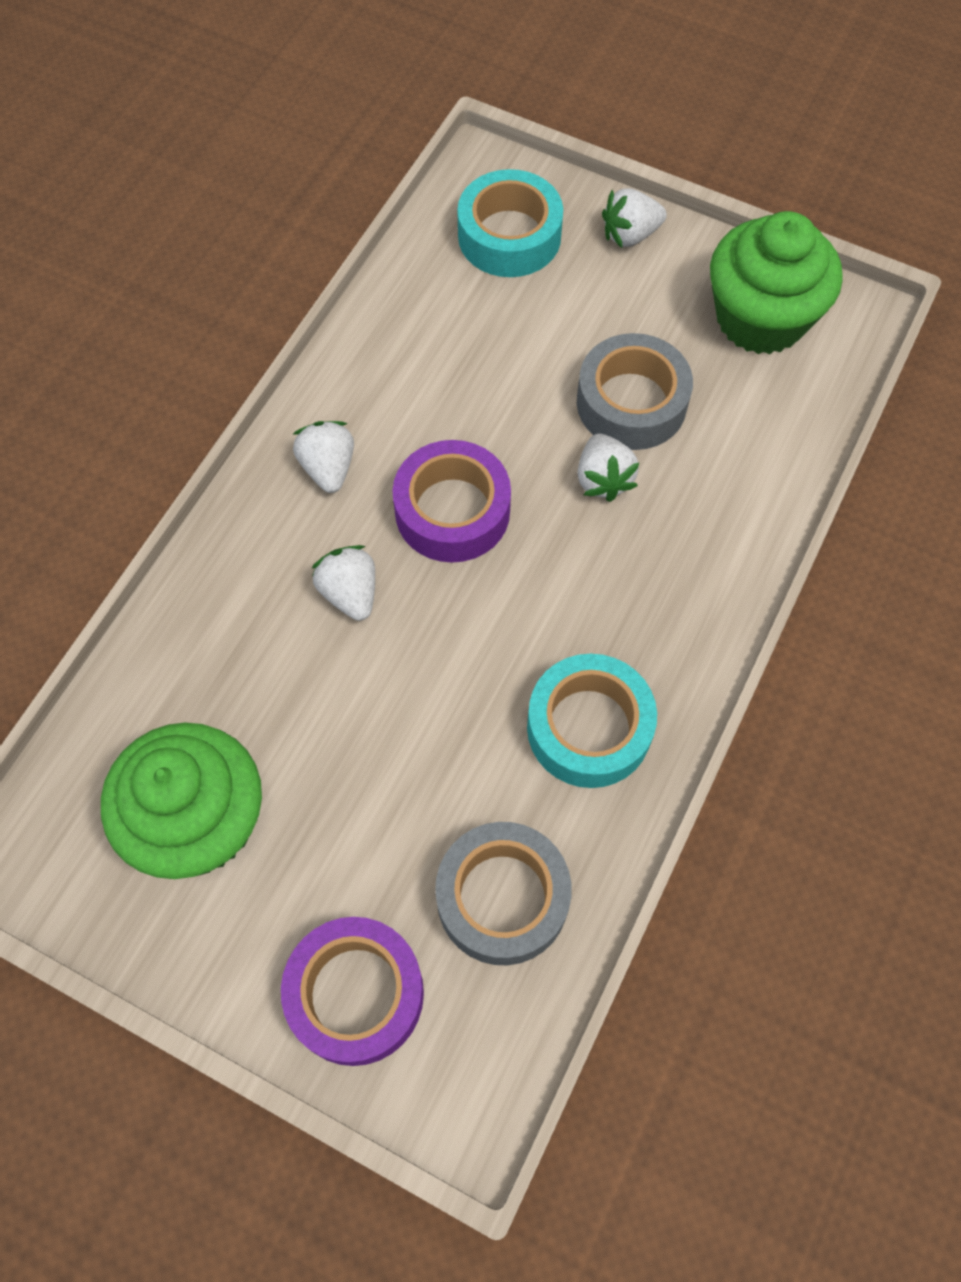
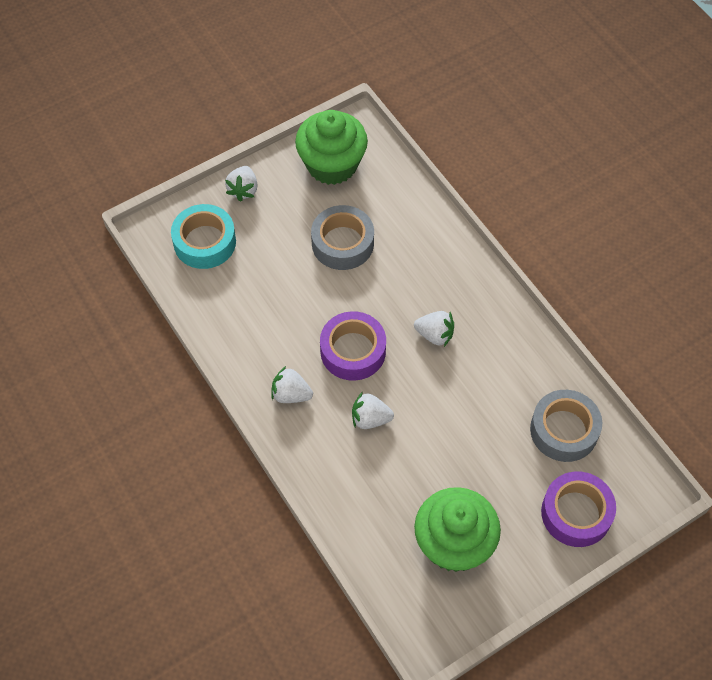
camera: 60 degrees left, 5 degrees down
turquoise tape [527,654,657,788] -> none
white strawberry [578,434,640,502] -> white strawberry moved to [414,311,454,347]

